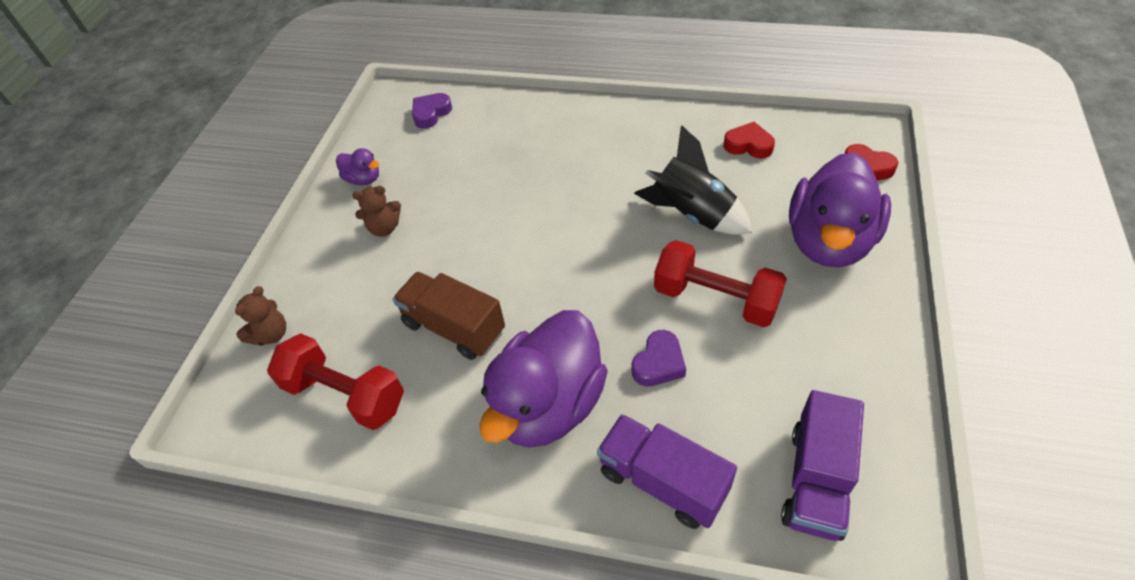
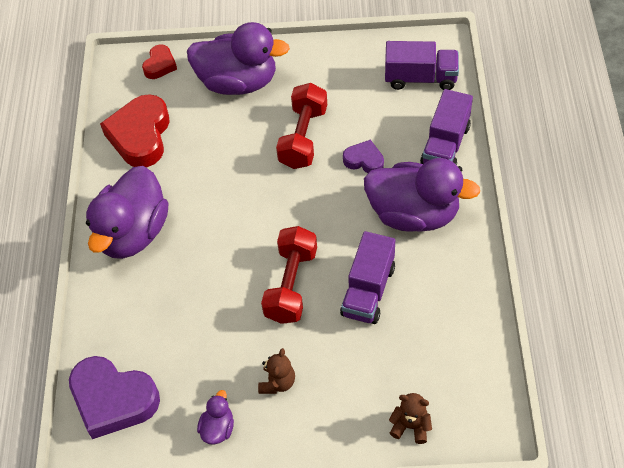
camera: 105 degrees left, 5 degrees up
red dumbbell [267,333,404,430] -> red dumbbell moved to [261,226,317,324]
brown teddy bear [352,186,401,237] -> brown teddy bear turned 45 degrees clockwise [258,348,295,394]
brown truck [392,272,505,360] -> purple truck [340,231,395,324]
purple heart [412,93,452,129] -> purple heart [69,356,160,439], size x1.93
black rocket [634,125,752,235] -> none
red heart [724,122,775,158] -> red heart [100,94,170,167], size x1.93
none -> purple duck [86,166,168,259]

